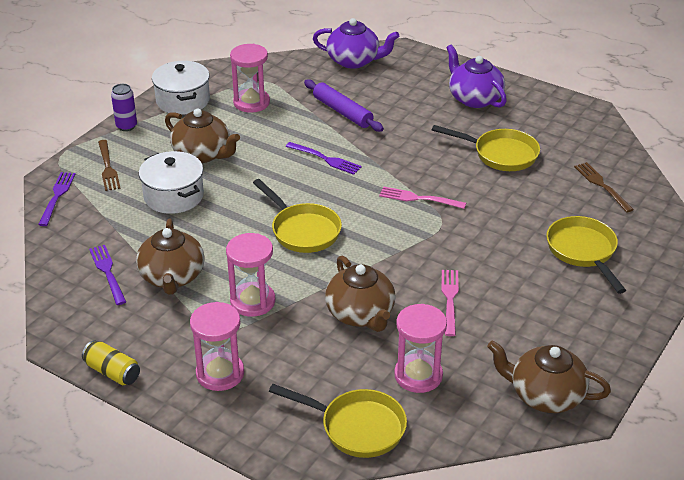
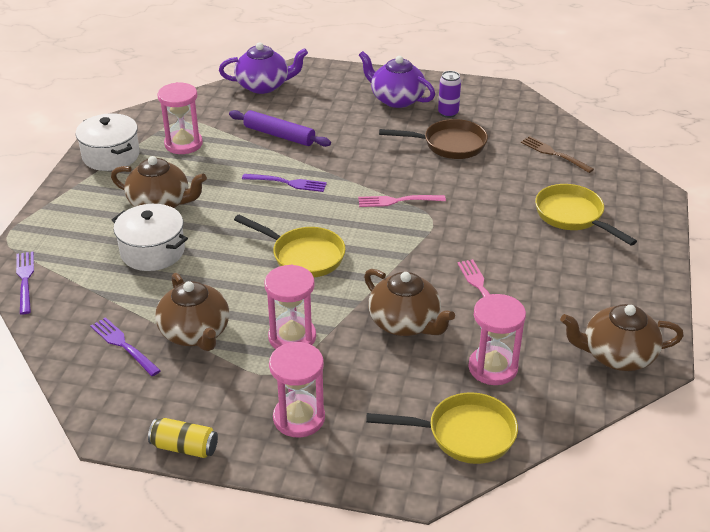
camera: 20 degrees left, 0 degrees up
brown fork [98,140,121,191] -> none
purple can [111,84,137,131] -> purple can moved to [438,71,461,118]
yellow pan [432,125,540,171] -> brown pan [379,119,488,159]

